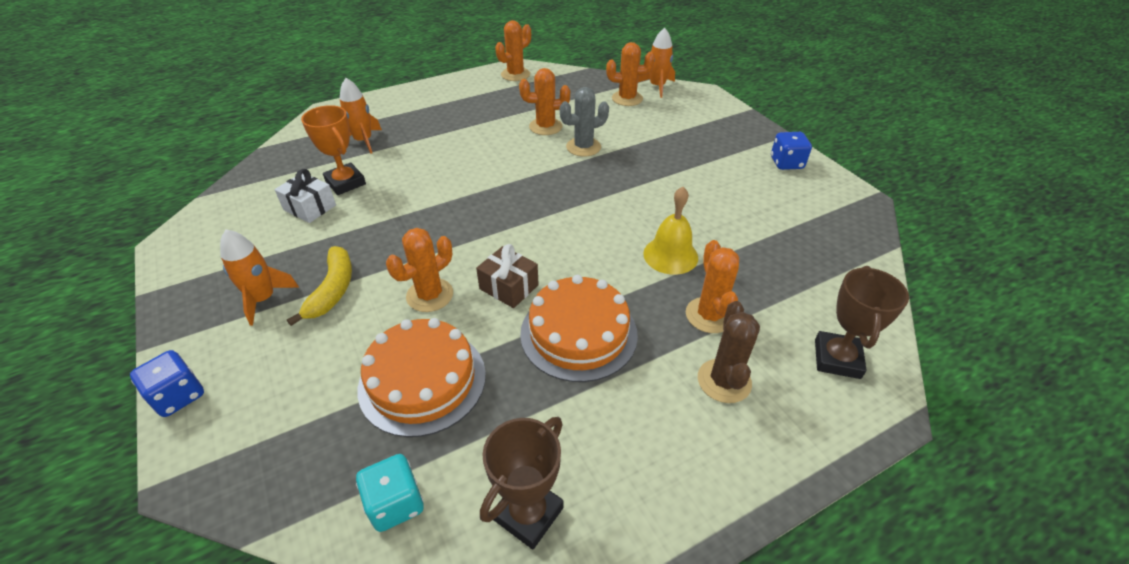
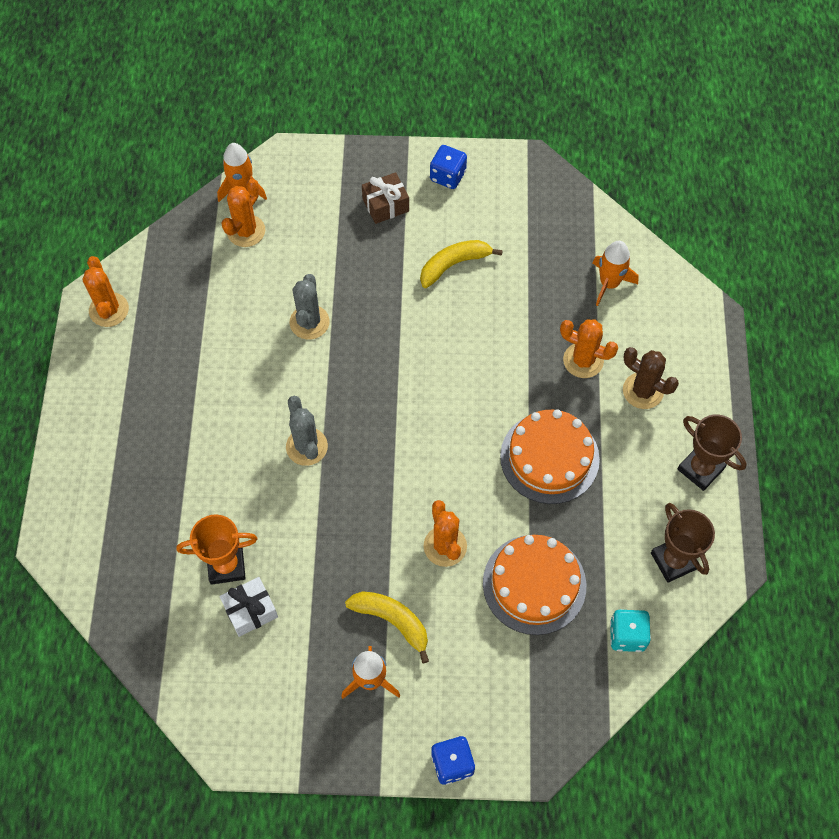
camera: 60 degrees left, 20 degrees up
orange rocket [340,78,382,154] -> orange rocket moved to [593,241,639,306]
brown gift [476,244,539,308] -> brown gift moved to [362,172,409,224]
orange cactus [519,68,570,135] -> none
yellow bell [643,187,698,275] -> none
brown trophy [815,266,909,379] -> brown trophy moved to [678,414,747,491]
none -> grey cactus [286,396,328,466]
none -> yellow banana [420,240,503,288]

